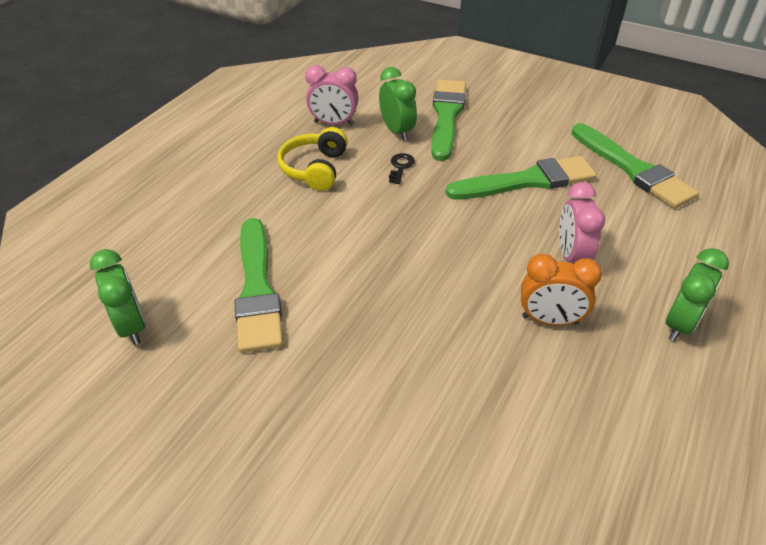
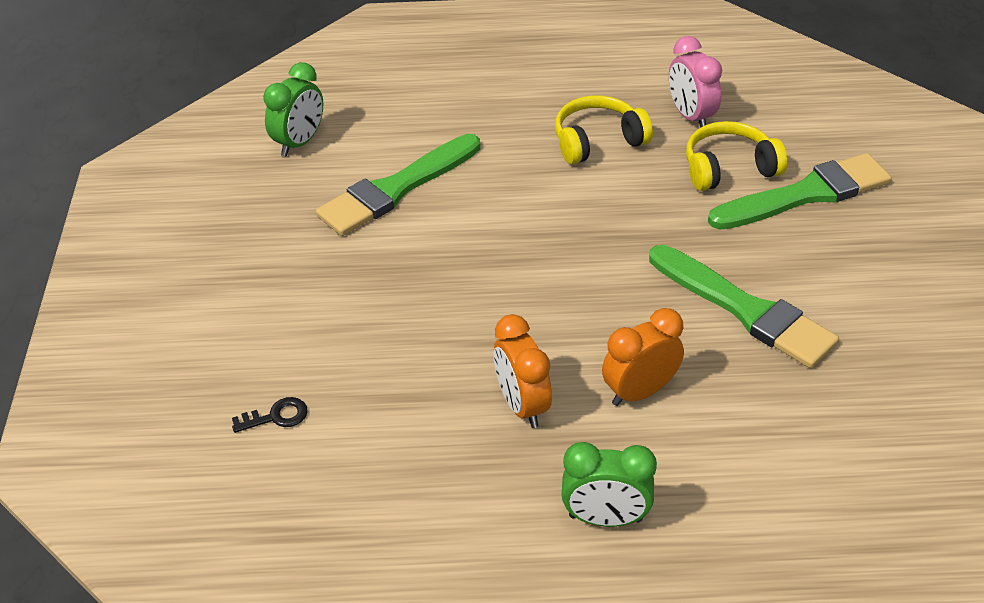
camera: 60 degrees right, 0 degrees up
green clock [379,67,417,141] -> yellow headphones [686,121,787,191]
black key [389,153,415,184] -> black key moved to [232,397,308,433]
pink clock [559,182,605,263] -> orange clock [602,308,684,406]
green brush [571,123,699,209] -> none

